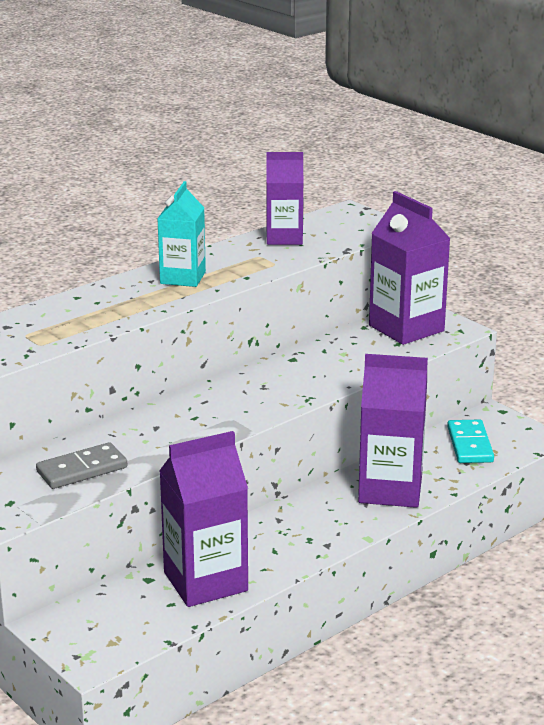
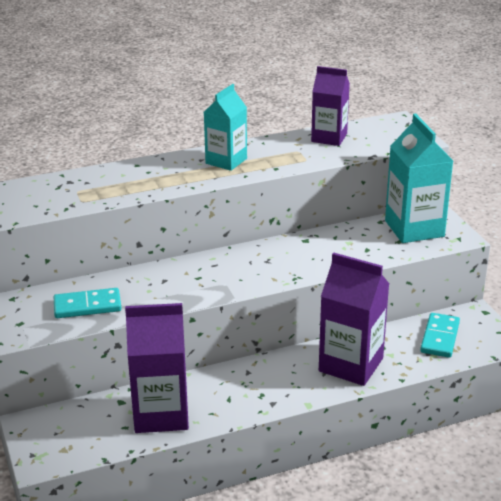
camera: 20 degrees right, 5 degrees up
grey domino [36,442,127,489] -> turquoise domino [54,288,122,318]
purple carton [369,191,451,345] -> turquoise carton [385,114,453,243]

